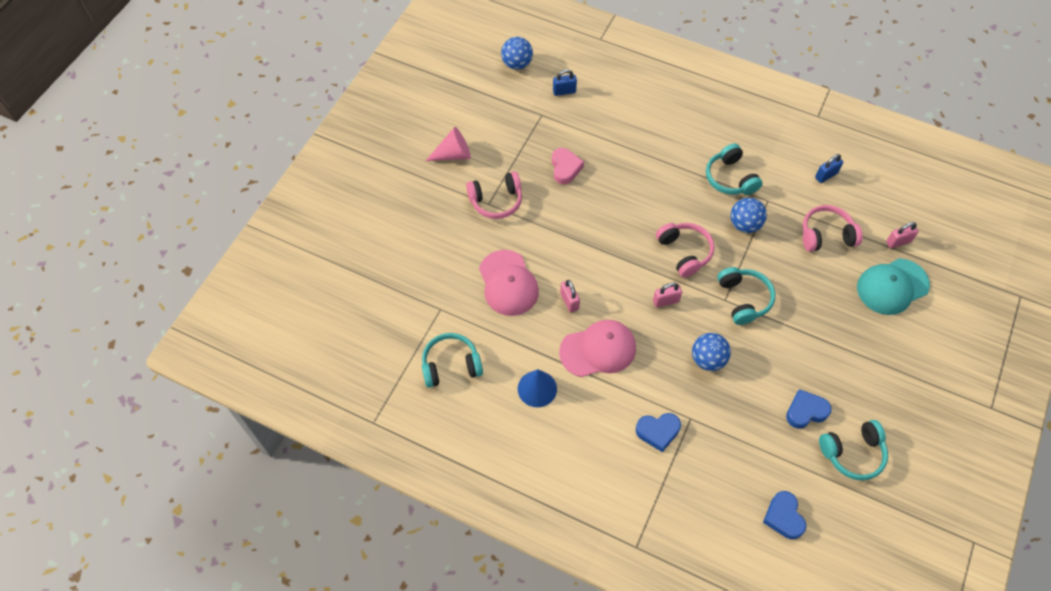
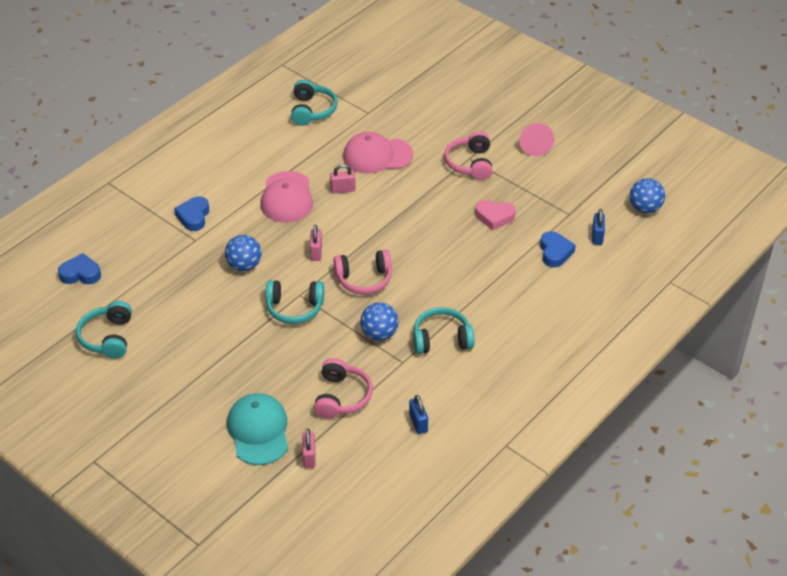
camera: 105 degrees right, 15 degrees down
blue cone [518,369,557,407] -> none
blue heart [786,389,832,429] -> blue heart moved to [540,231,576,267]

